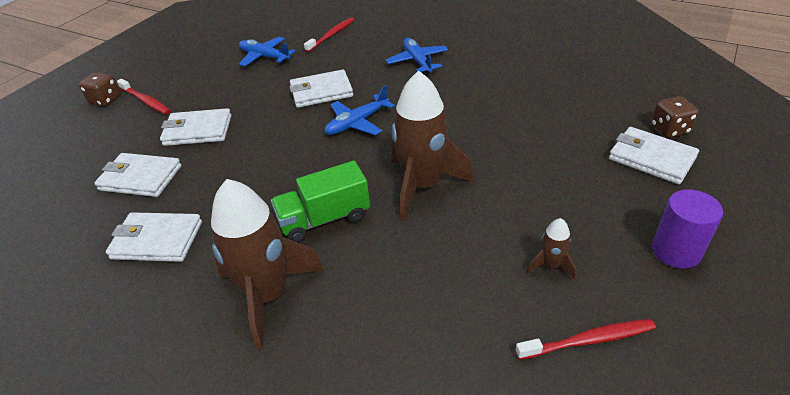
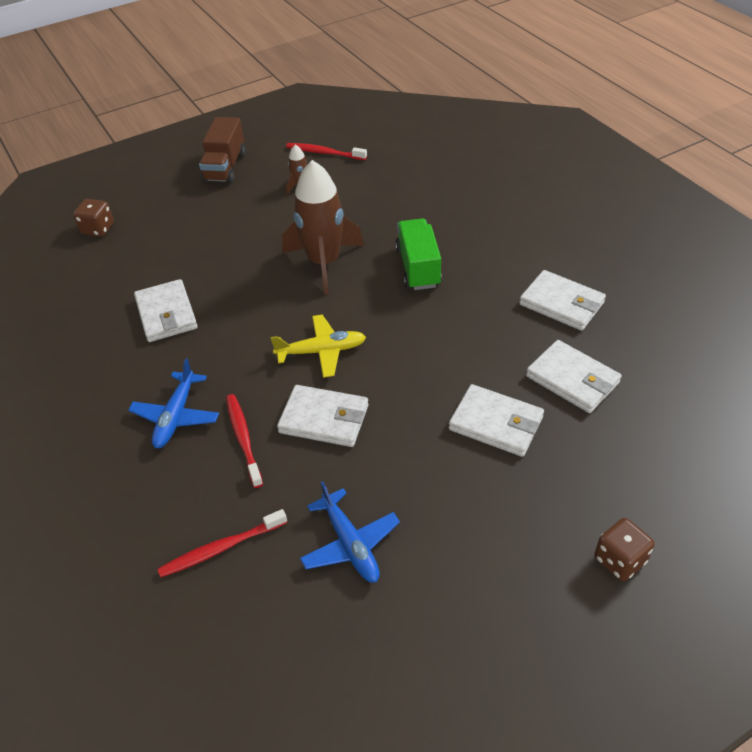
camera: 150 degrees left, 5 degrees up
red toothbrush [117,79,171,115] -> red toothbrush moved to [226,394,263,488]
brown rocket [211,179,324,350] -> none
green truck [271,161,370,242] -> green truck turned 105 degrees counterclockwise [395,219,442,290]
blue plane [325,85,395,135] -> yellow plane [270,314,366,378]
white wallet [609,127,699,184] -> white wallet moved to [134,279,198,342]
purple cylinder [652,189,723,268] -> brown truck [199,117,246,183]

